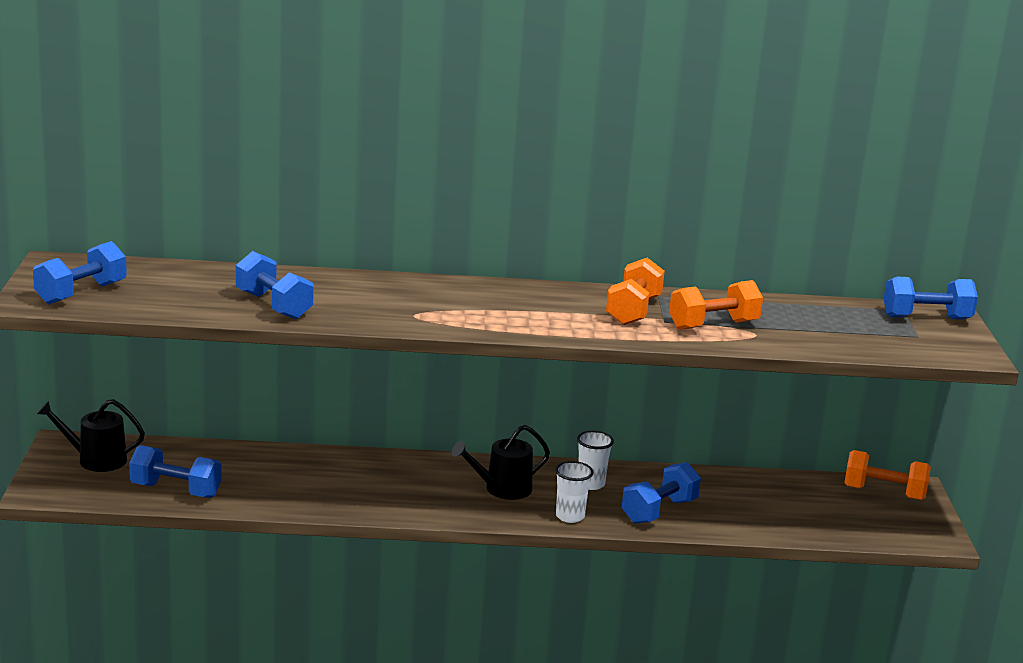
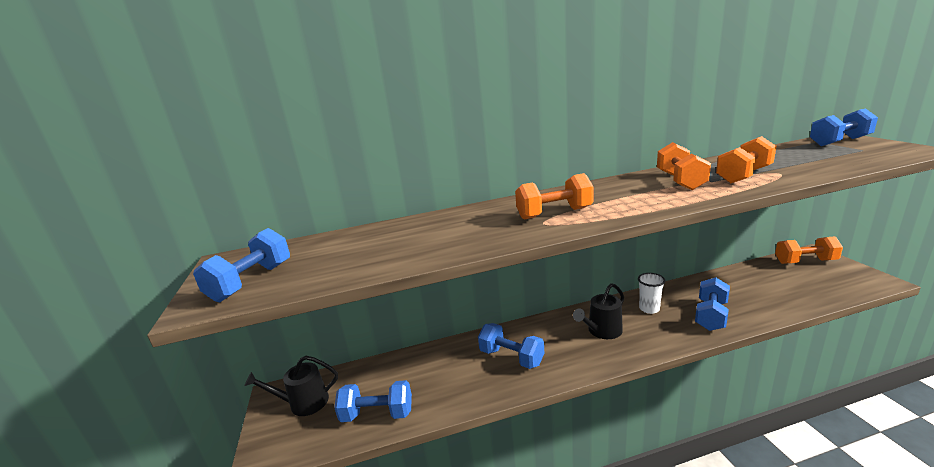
camera: 10 degrees left, 0 degrees up
blue dumbbell [236,251,314,319] -> blue dumbbell moved to [478,323,544,369]
white cup [555,461,594,523] -> none
none -> orange dumbbell [515,173,593,220]

